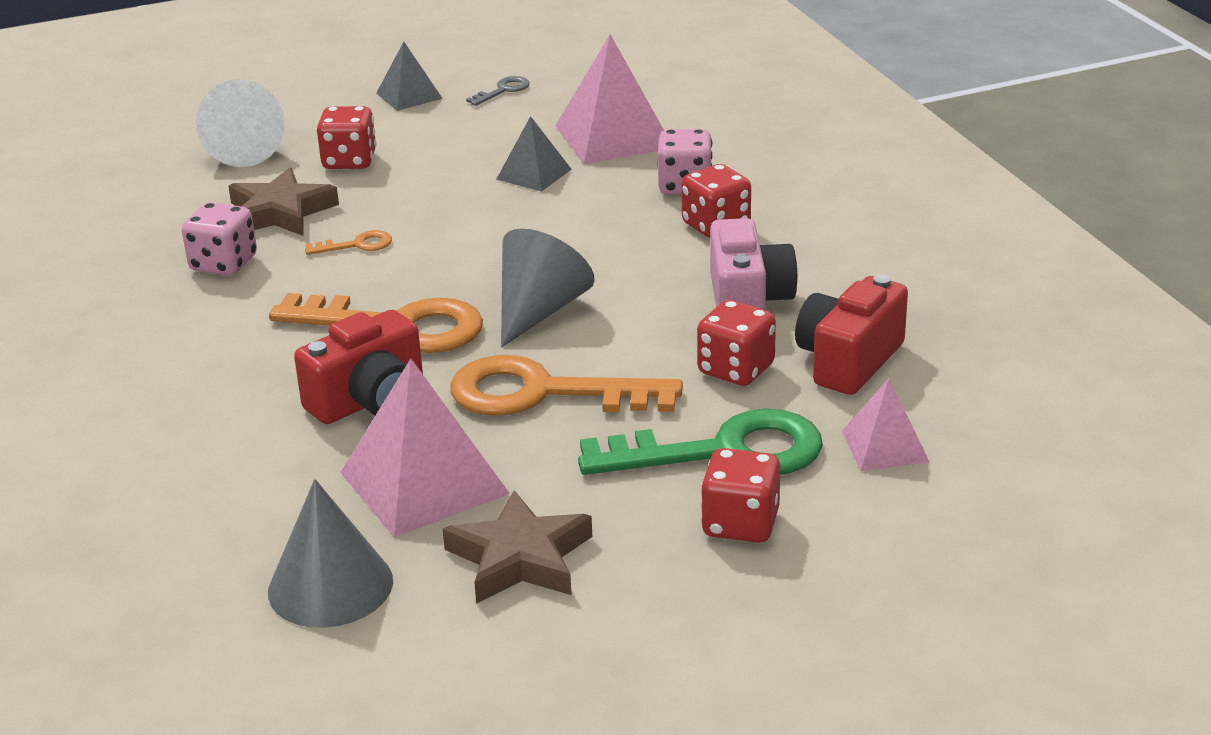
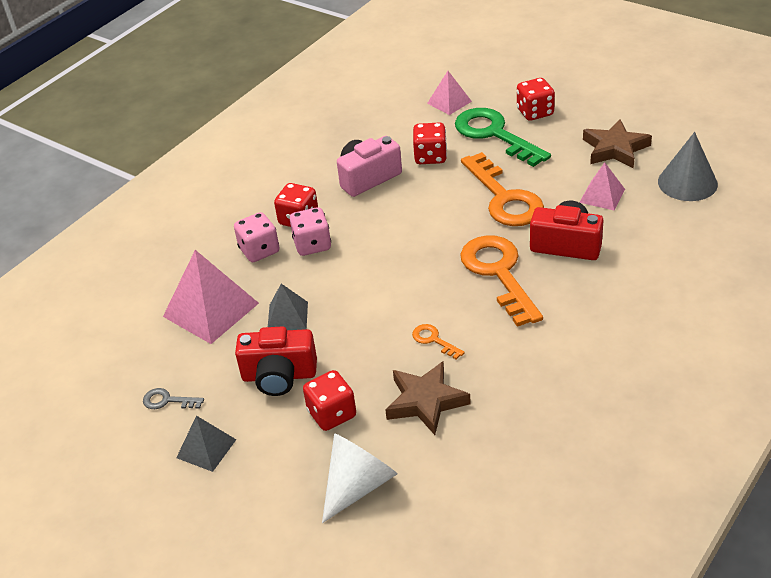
camera: 120 degrees left, 10 degrees up
pink dice [182,202,257,276] -> pink dice moved to [290,207,331,256]
pink pyramid [340,358,510,537] -> pink pyramid [579,162,625,210], size x0.56
grey cone [501,229,595,347] -> none
red camera [795,274,908,395] -> red camera moved to [235,326,317,396]

